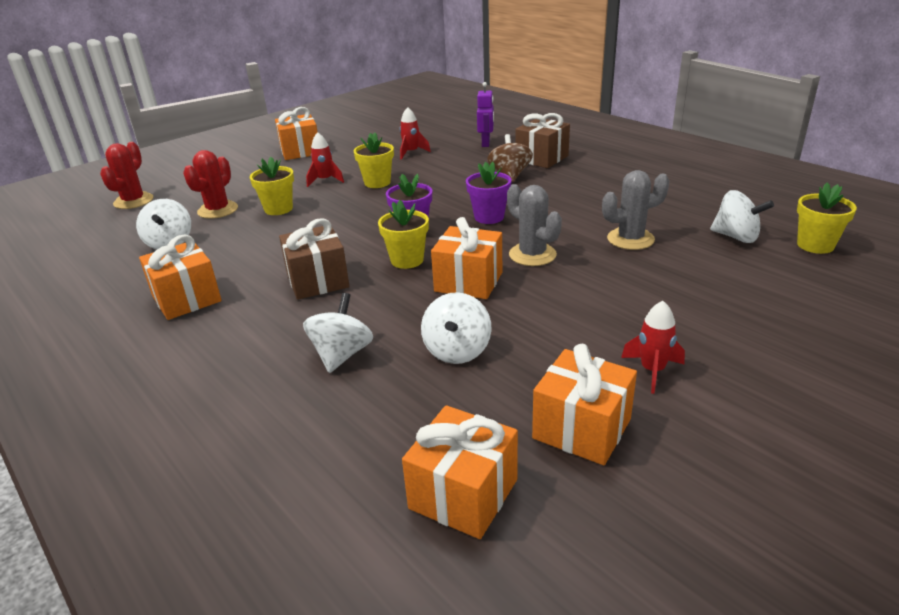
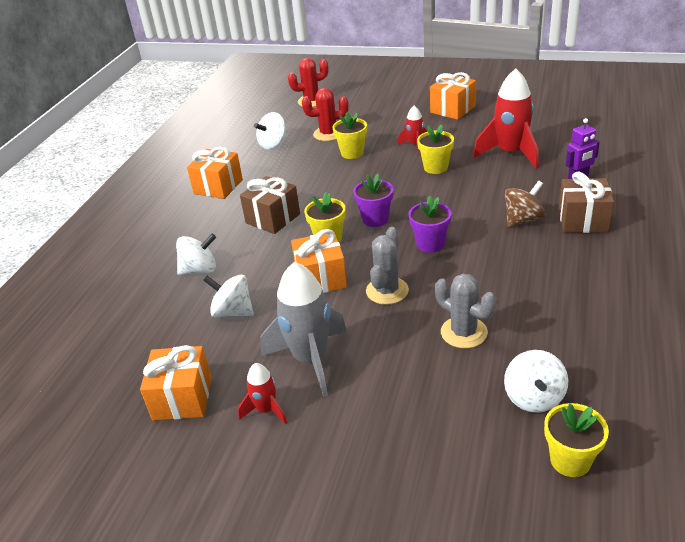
camera: 60 degrees right, 5 degrees up
red rocket [400,107,431,160] -> red rocket [473,69,539,169], size x1.96
orange gift [402,405,518,539] -> none
white spinning top [421,292,492,364] -> white spinning top turned 45 degrees clockwise [203,275,254,317]
none -> grey rocket [260,262,347,397]

